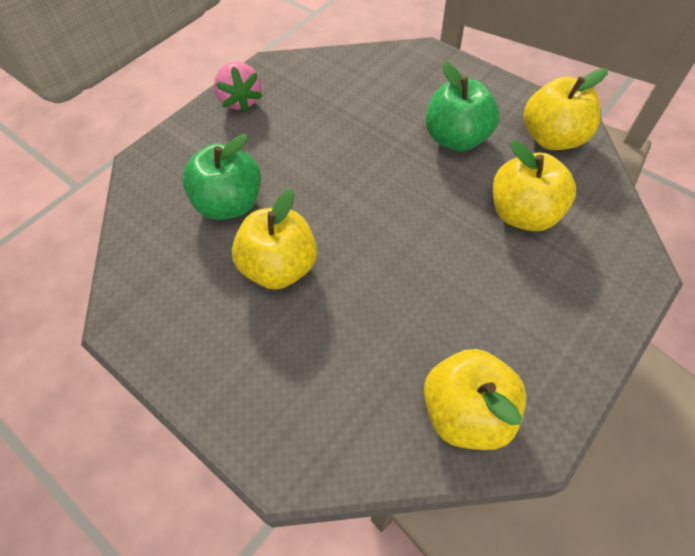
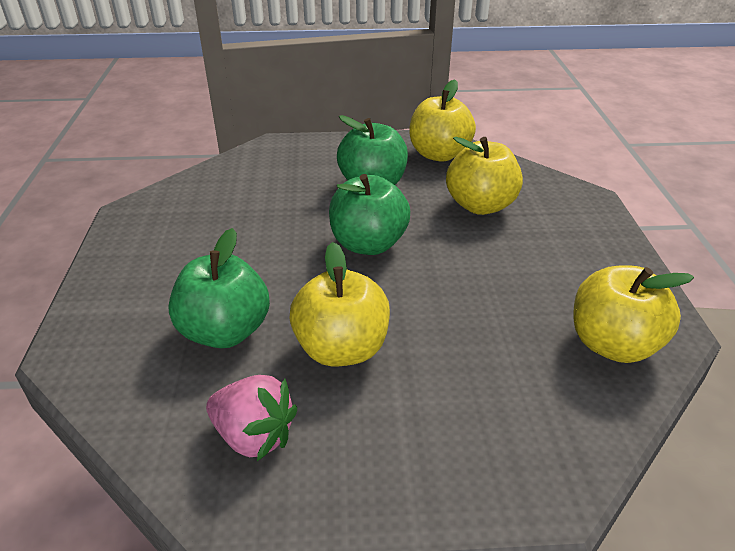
camera: 45 degrees left, 20 degrees down
pink strawberry [214,62,262,113] -> pink strawberry moved to [206,375,297,461]
none -> green apple [329,174,410,255]

